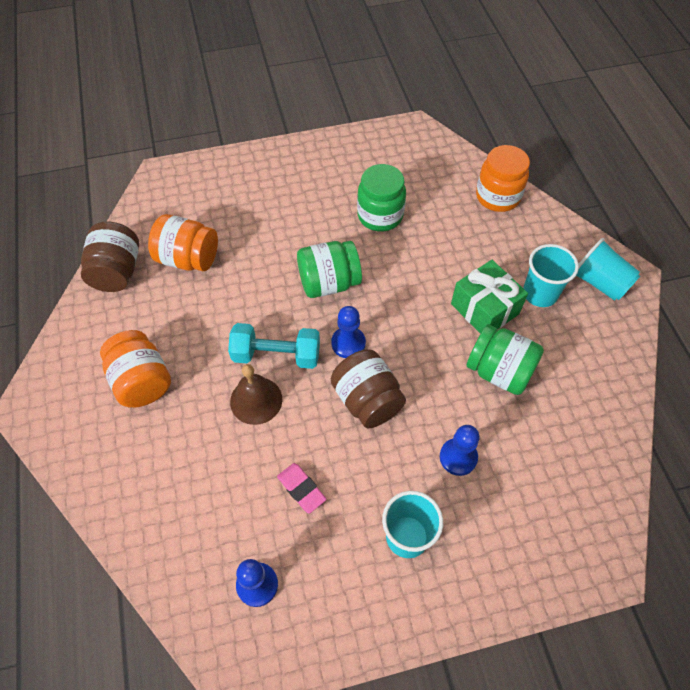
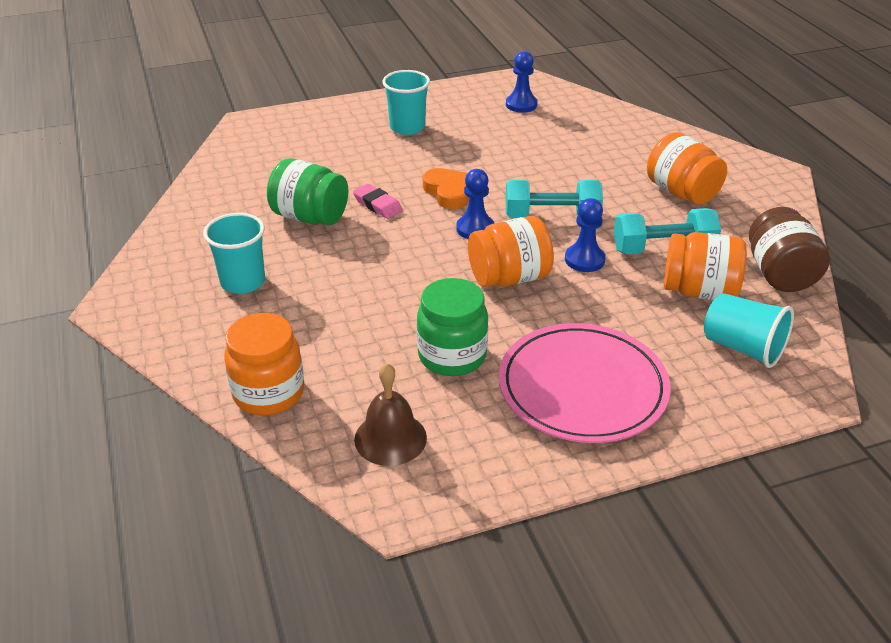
camera: 175 degrees right, 20 degrees down
brown bell [230,364,282,425] -> brown bell moved to [354,363,427,466]
pink eraser [277,463,326,514] -> pink eraser moved to [353,184,403,219]
green jar [297,241,362,298] -> orange jar [468,216,554,287]
brown jar [331,349,406,428] -> orange heart [423,168,470,209]
blue pawn [440,425,479,476] -> blue pawn moved to [565,198,606,272]
green gift [451,260,528,334] -> none
turquoise cup [576,238,640,301] -> turquoise cup moved to [704,293,794,368]
none -> pink plate [499,323,671,443]
none -> turquoise dumbbell [614,208,721,254]

